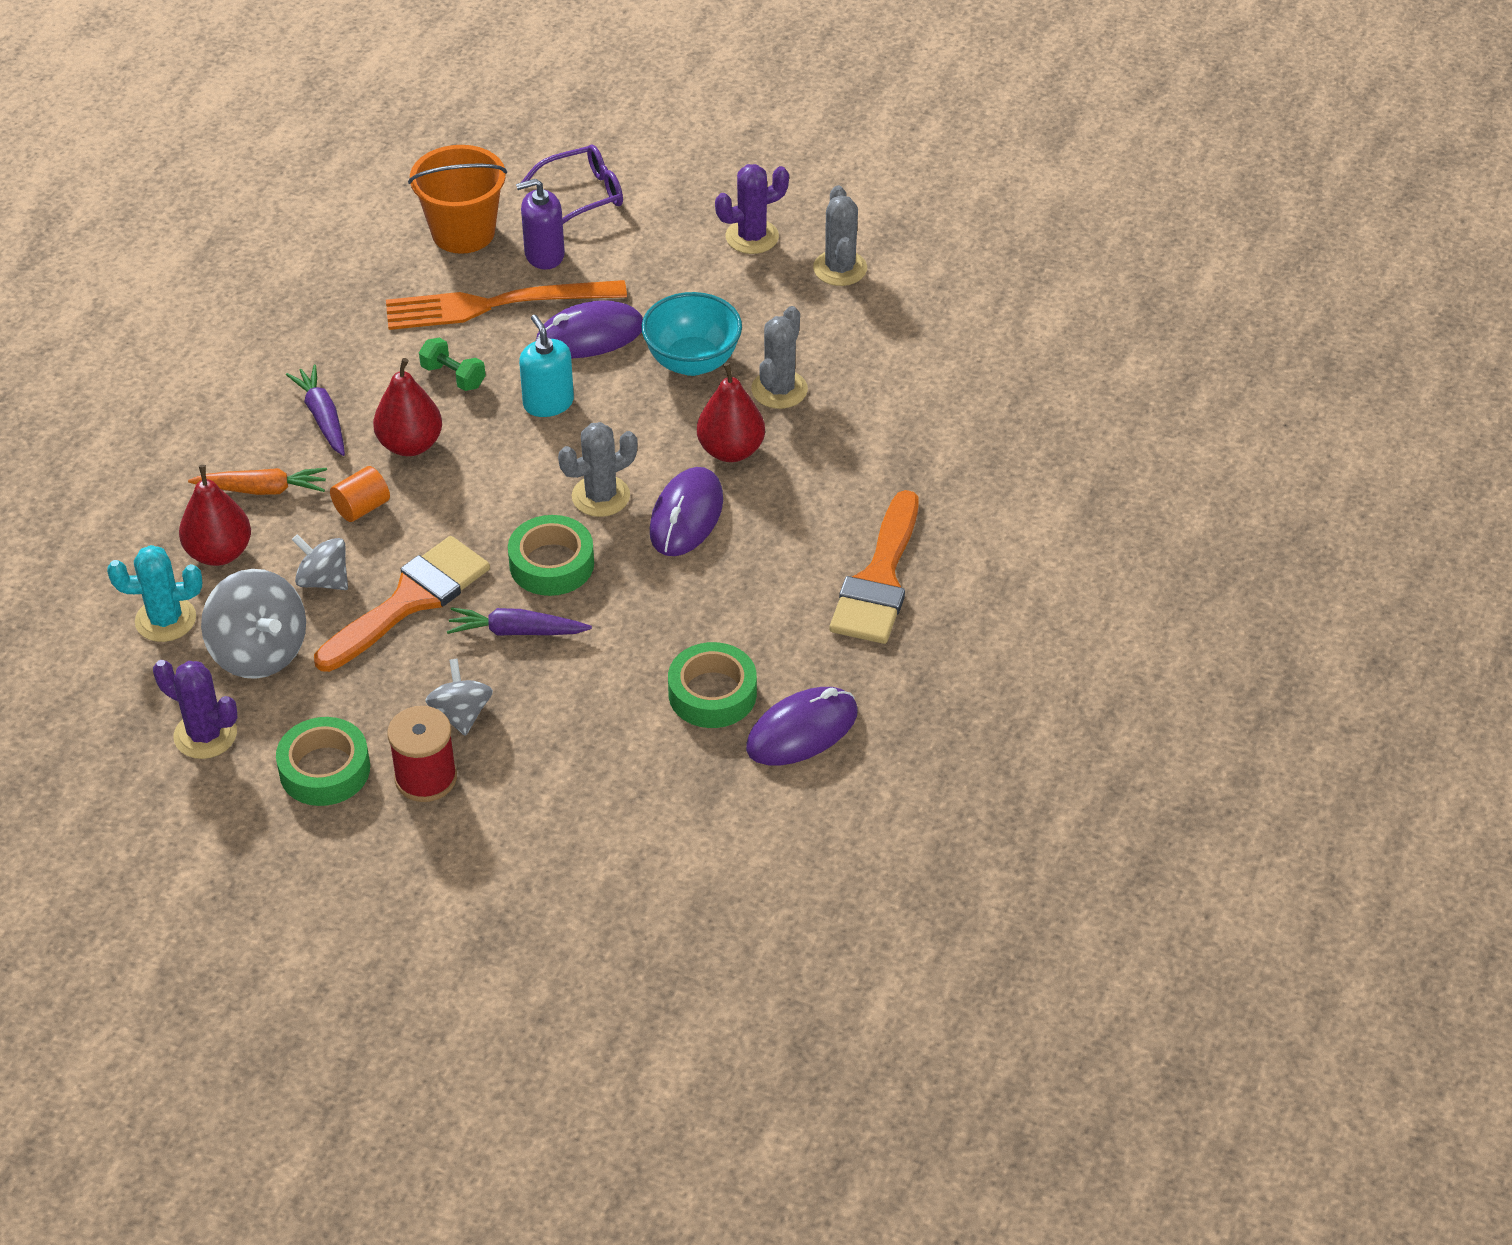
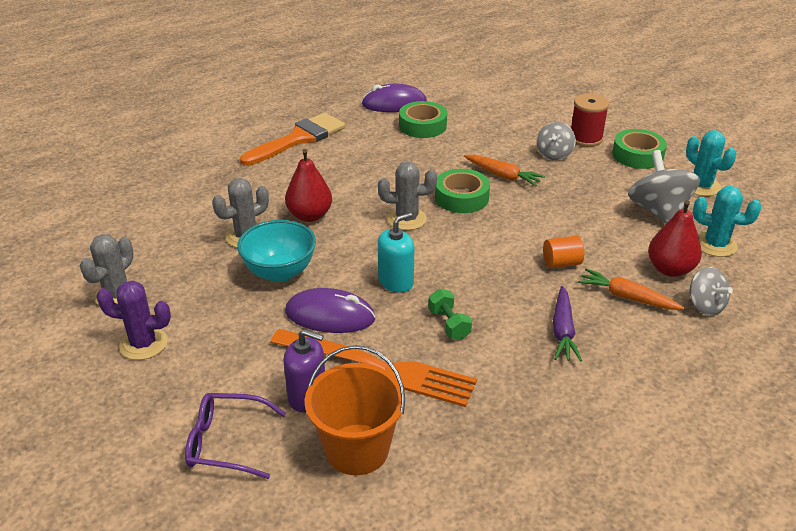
camera: 150 degrees left, 10 degrees down
purple cactus [153,660,237,759] -> turquoise cactus [686,130,737,196]
grey spinning top [292,534,348,590] -> grey spinning top moved to [689,267,733,316]
orange brush [314,536,490,672] -> none
red pear [373,358,442,456] -> none
purple carrot [447,607,592,636] -> orange carrot [464,155,545,186]
turquoise soap dispenser [519,315,574,417] -> turquoise soap dispenser turned 135 degrees counterclockwise [378,213,414,293]
purple mouse [650,467,723,556] -> none

